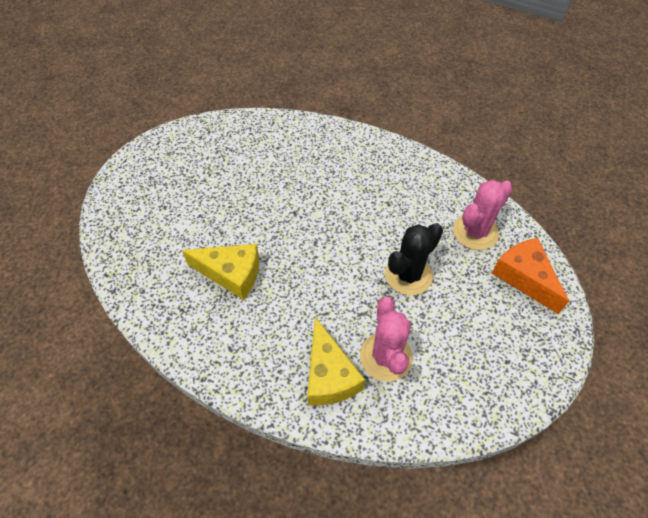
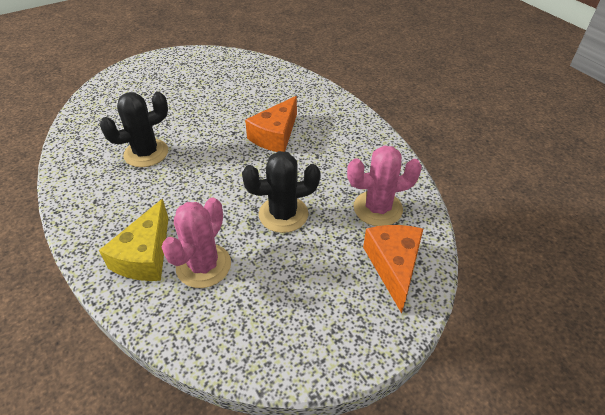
camera: 30 degrees right, 10 degrees down
yellow cheese [182,244,259,300] -> black cactus [100,92,168,167]
none -> orange cheese [245,96,297,152]

